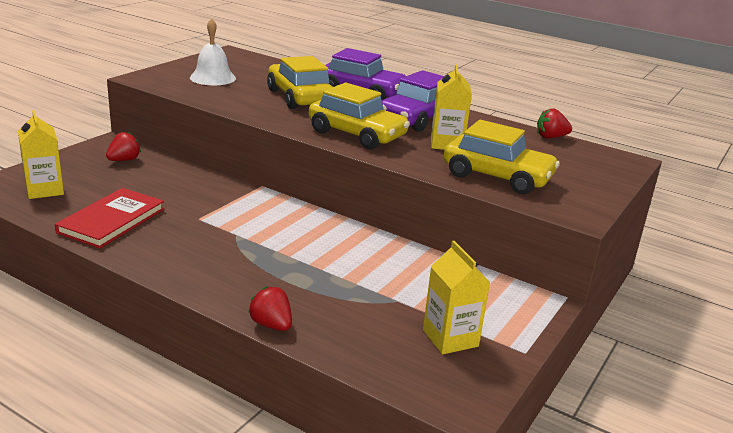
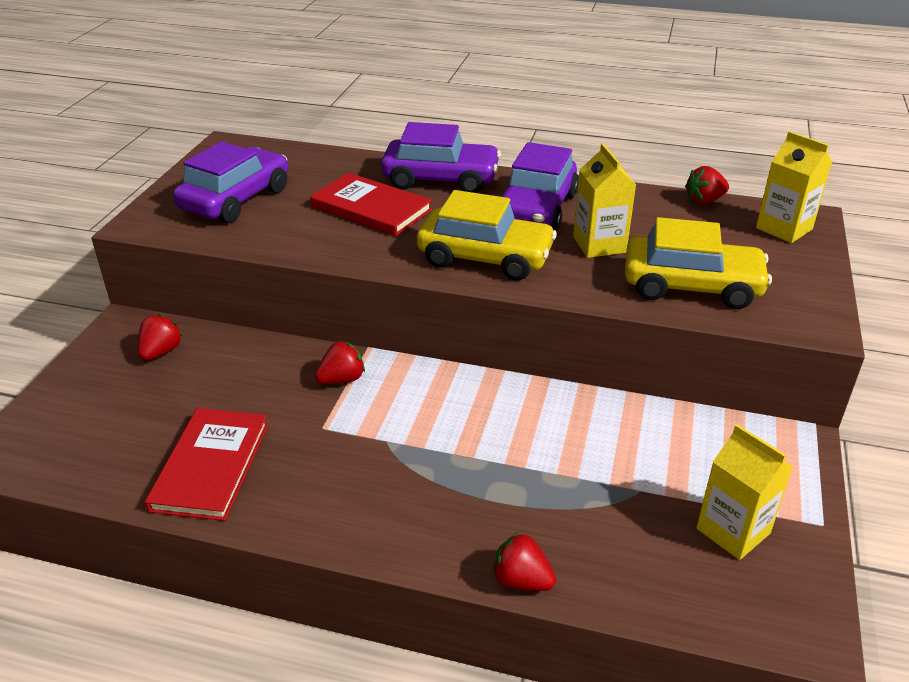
camera: 15 degrees left, 10 degrees up
yellow carton [18,110,64,199] -> yellow carton moved to [756,131,832,243]
white bell [190,19,236,85] -> purple car [173,142,288,223]
yellow car [267,56,332,109] -> red book [310,173,432,236]
none -> red strawberry [315,341,365,384]

